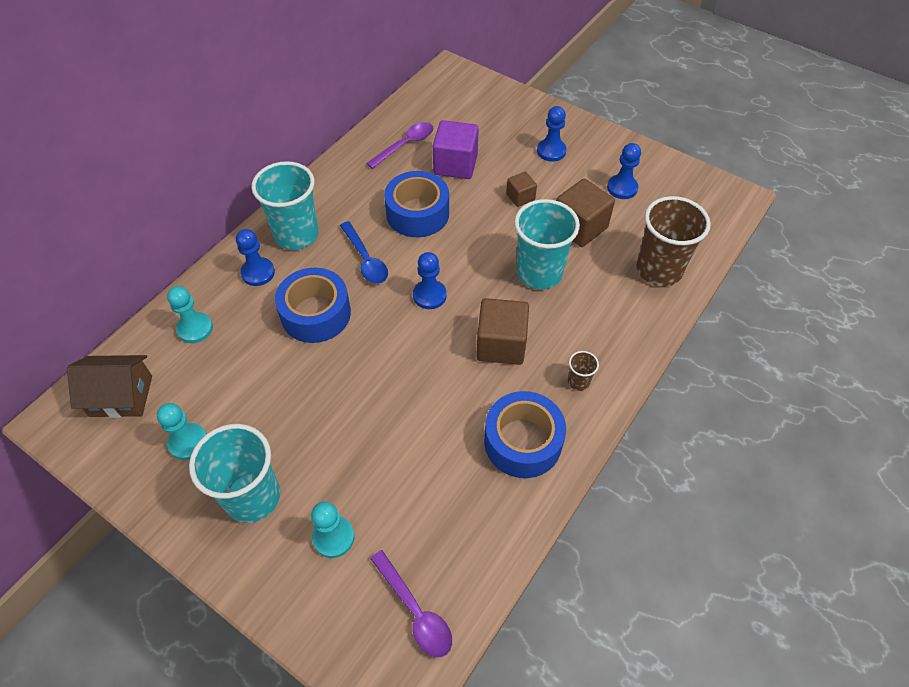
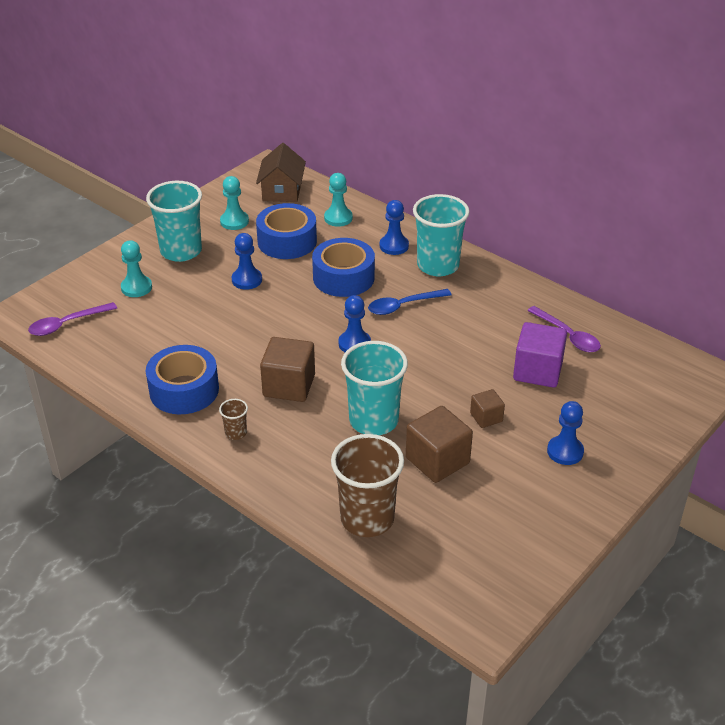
camera: 95 degrees right, 15 degrees down
blue tape [384,171,449,237] -> blue tape moved to [256,203,317,259]
blue pawn [607,143,641,199] -> blue pawn moved to [232,233,262,290]

